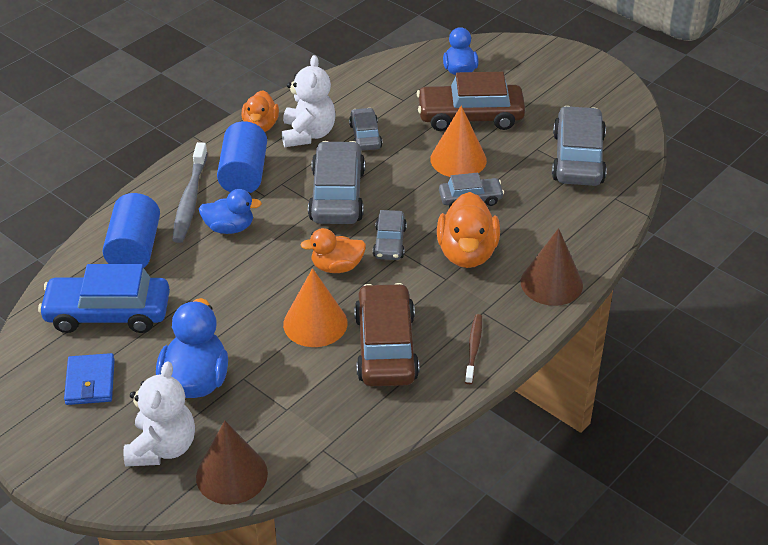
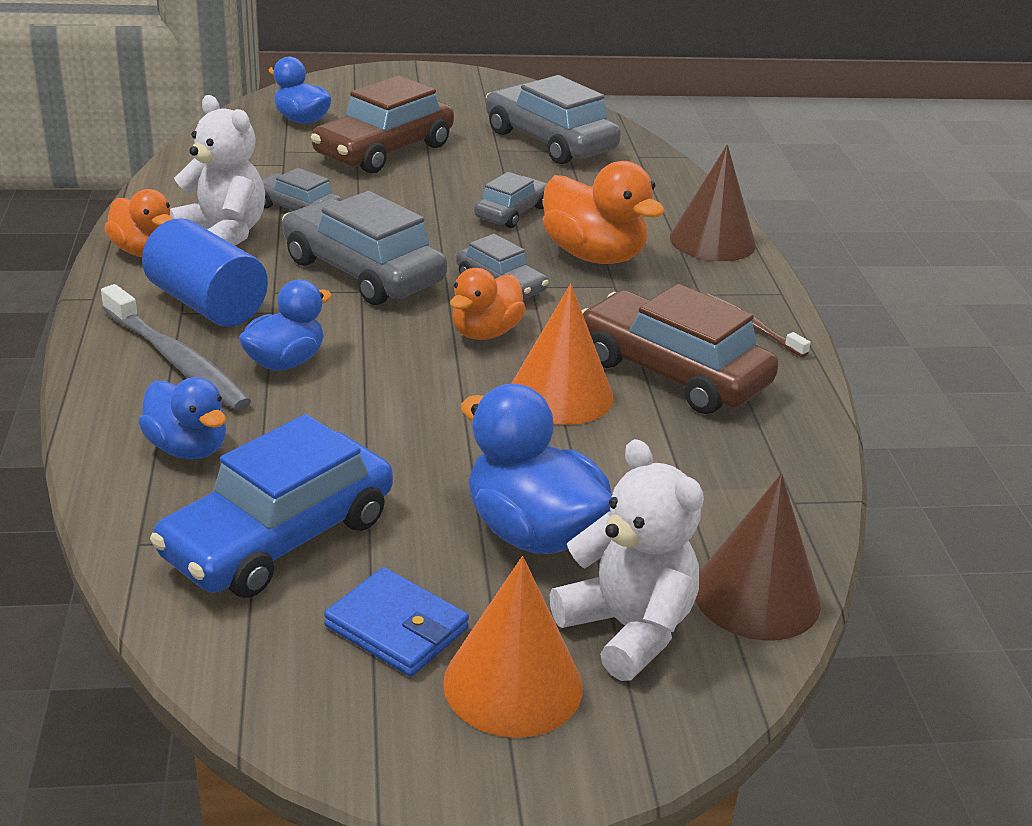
camera: 50 degrees left, 10 degrees down
blue cylinder [103,193,160,268] -> blue duck [138,377,226,459]
orange cone [430,106,487,177] -> orange cone moved to [443,556,583,738]

